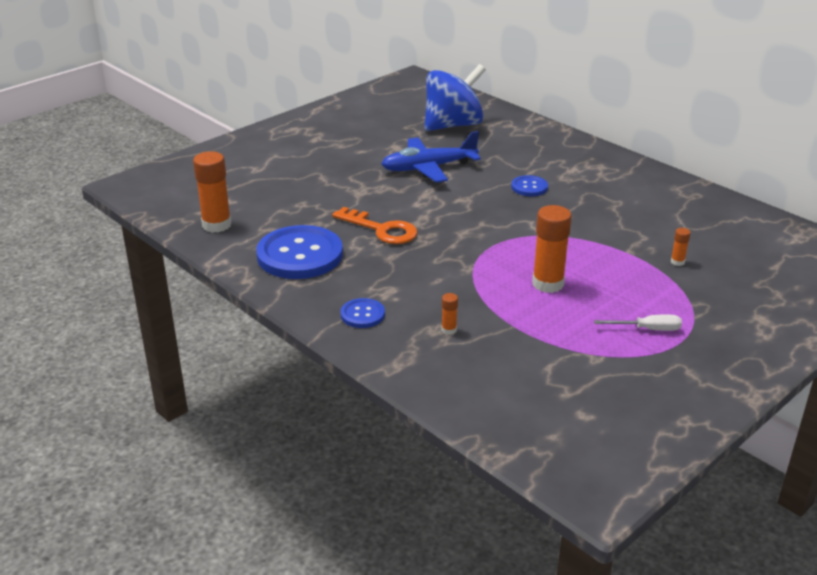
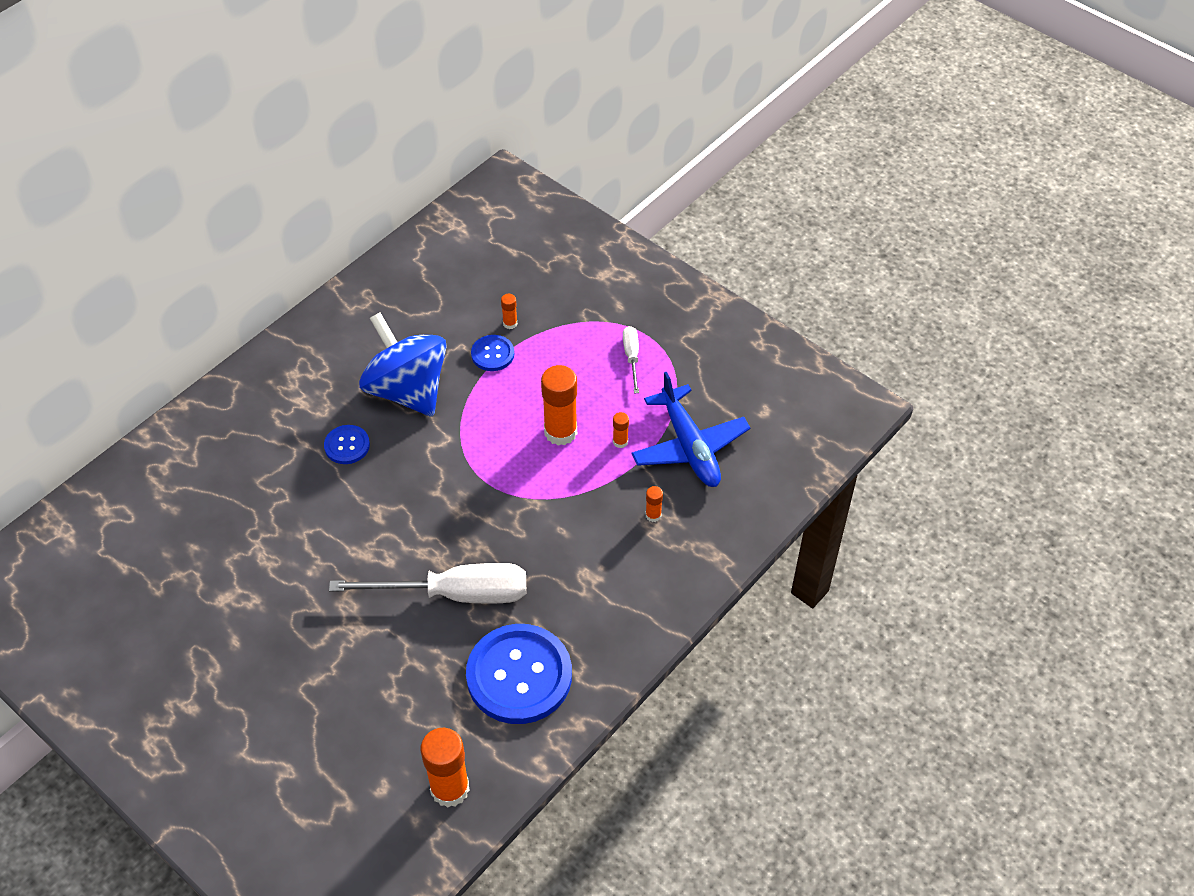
camera: 95 degrees left, 20 degrees up
orange key [332,207,417,244] -> white screwdriver [329,563,526,603]
blue button [340,298,385,328] -> blue button moved to [471,335,514,371]
blue plane [381,131,481,183] -> blue plane moved to [631,372,750,487]
blue spinning top [424,64,486,131] -> blue spinning top moved to [359,312,447,417]
none -> orange glue stick [613,412,629,448]

